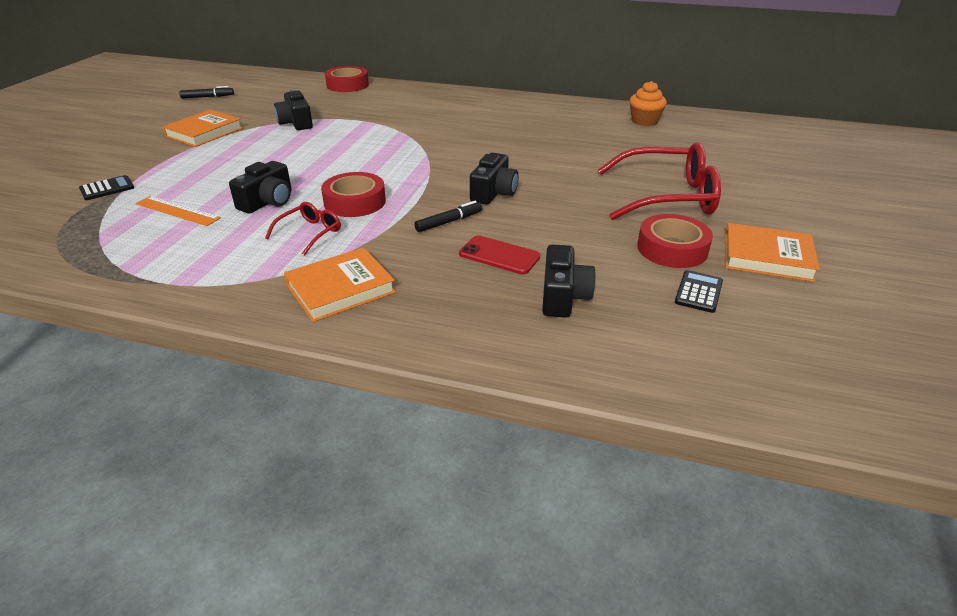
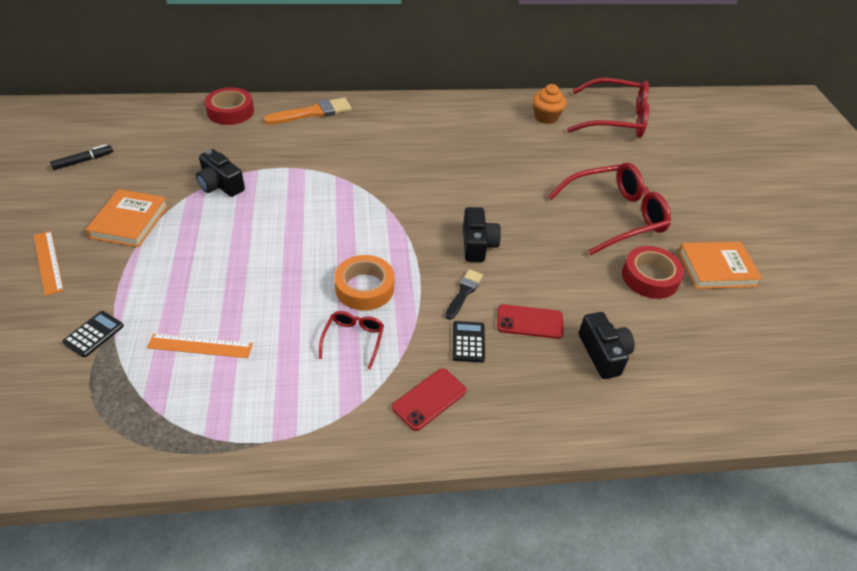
camera: 25 degrees left, 10 degrees up
black camera [229,161,292,214] -> none
orange book [284,247,396,322] -> red phone [392,368,466,431]
red tape [321,172,386,217] -> orange tape [334,255,394,311]
black marker [414,201,482,232] -> black brush [445,269,483,320]
black calculator [675,270,723,313] -> black calculator moved to [453,321,485,363]
none -> orange ruler [34,231,64,296]
none -> orange brush [263,97,352,124]
none -> red glasses [567,78,649,138]

